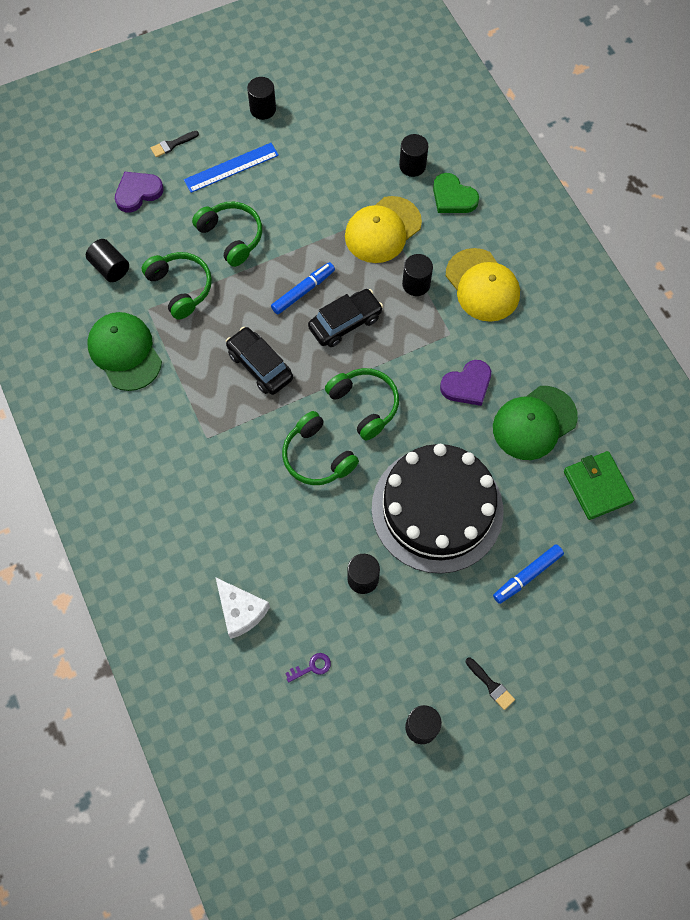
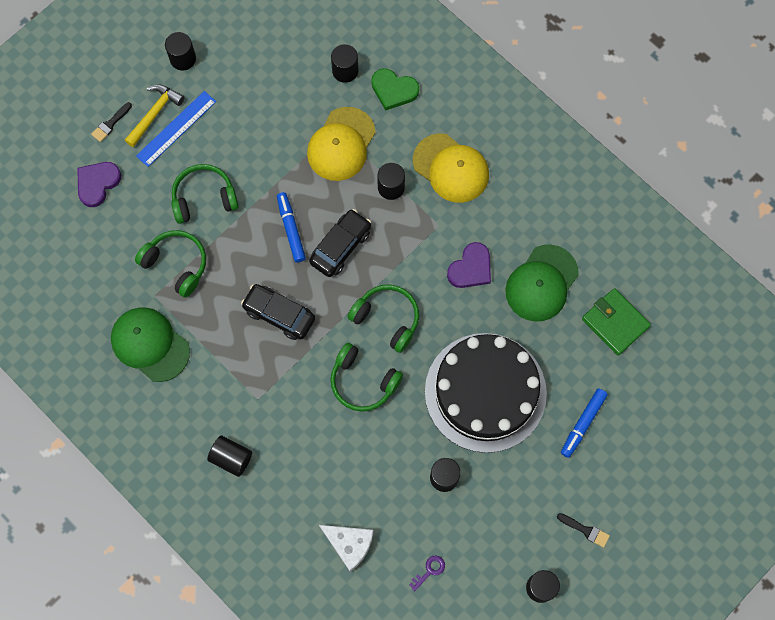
camera: 20 degrees left, 5 degrees up
black cylinder [86,239,129,282] -> black cylinder moved to [207,435,252,477]
green headphones [192,202,262,267] -> green headphones turned 45 degrees counterclockwise [171,164,239,224]
blue marker [271,262,335,315] -> blue marker turned 45 degrees counterclockwise [277,192,306,262]
none -> yellow hammer [125,84,185,147]

